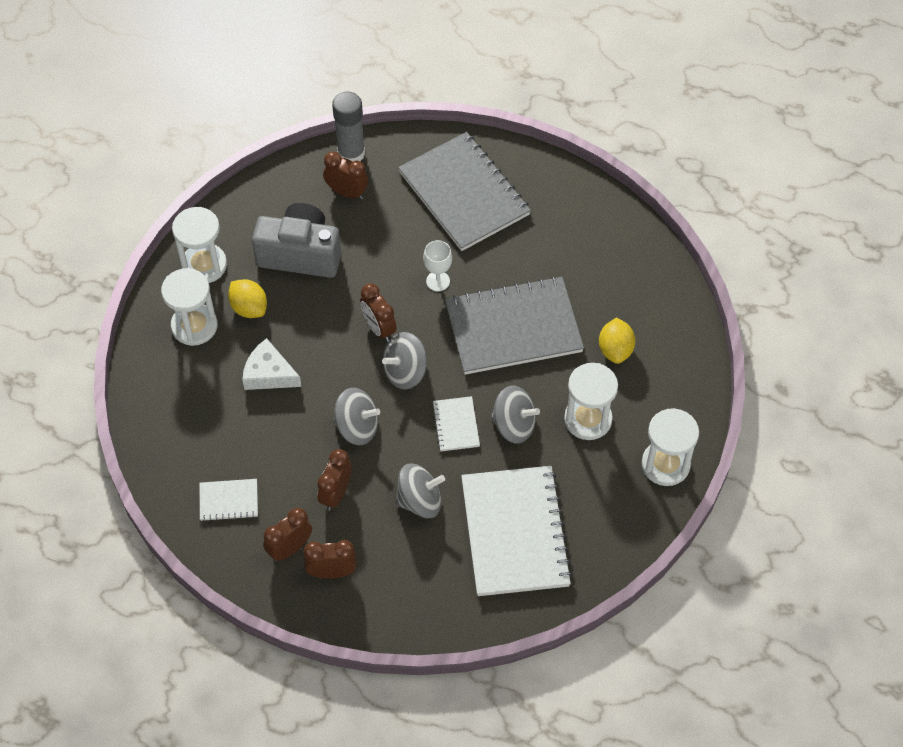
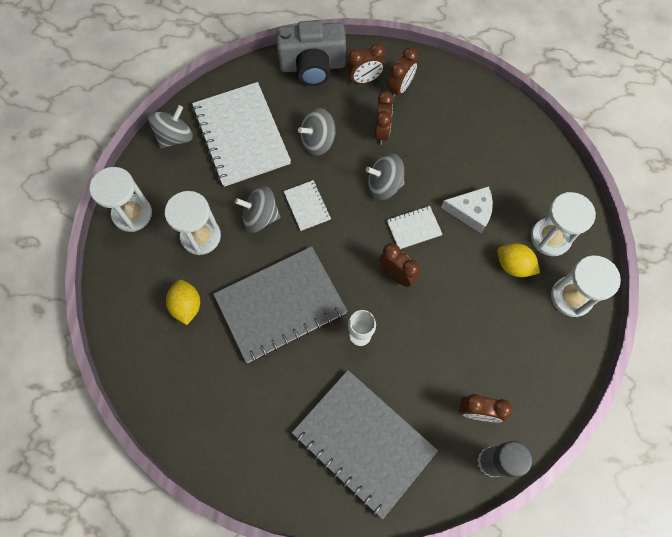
camera: 165 degrees right, 10 degrees up
white notebook [200,479,258,521] -> white notebook moved to [387,206,443,249]
grey camera [252,203,341,278] -> grey camera moved to [276,20,346,86]
grey spinning top [382,332,427,389] -> grey spinning top moved to [148,105,193,149]

